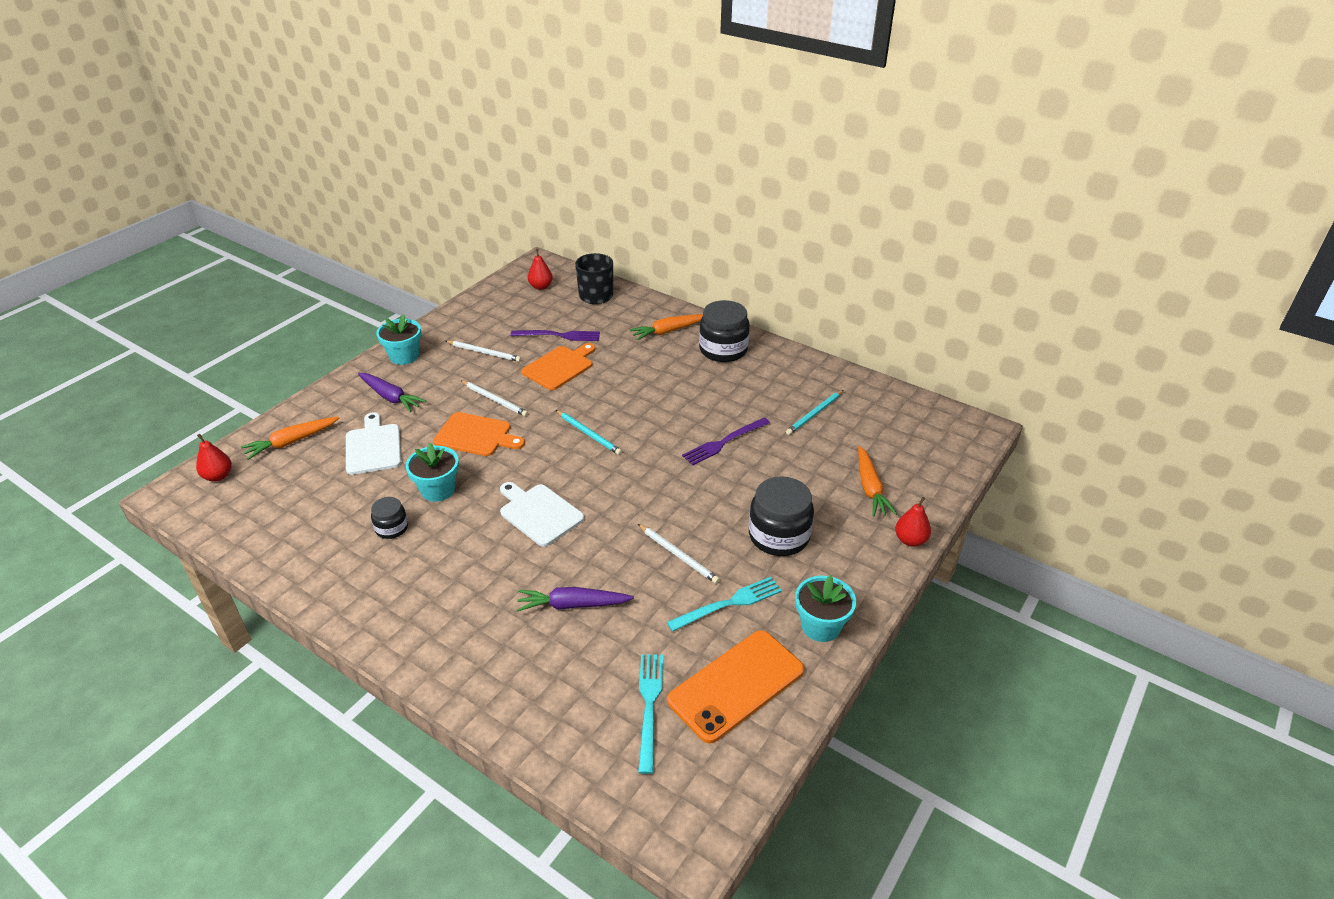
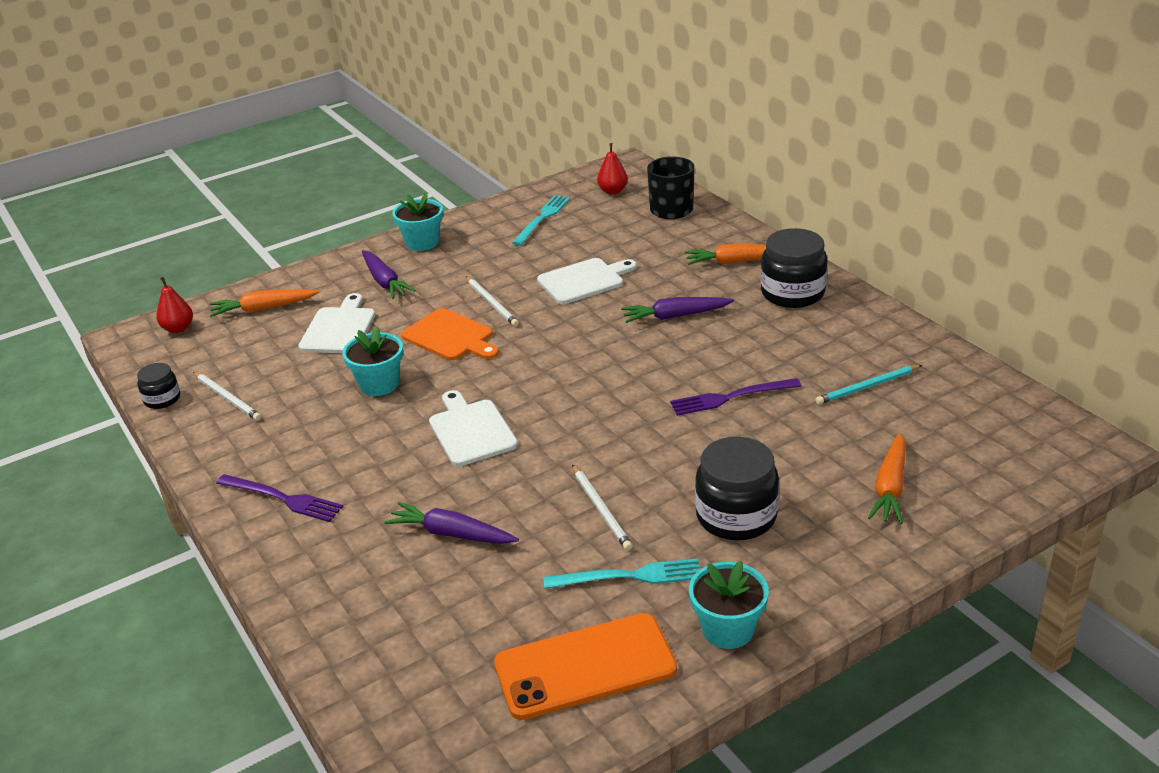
camera: 25 degrees right, 5 degrees down
black jar [371,497,408,539] -> black jar moved to [137,363,180,409]
white pencil [446,341,521,362] -> white pencil moved to [193,372,262,421]
purple fork [511,330,600,341] -> purple fork moved to [216,474,343,522]
orange cutting board [522,343,595,390] -> white cutting board [537,258,637,304]
turquoise pencil [556,410,622,455] -> none
turquoise fork [638,654,663,774] -> turquoise fork moved to [512,195,570,246]
red pear [895,497,931,547] -> none
none -> purple carrot [621,297,734,323]

